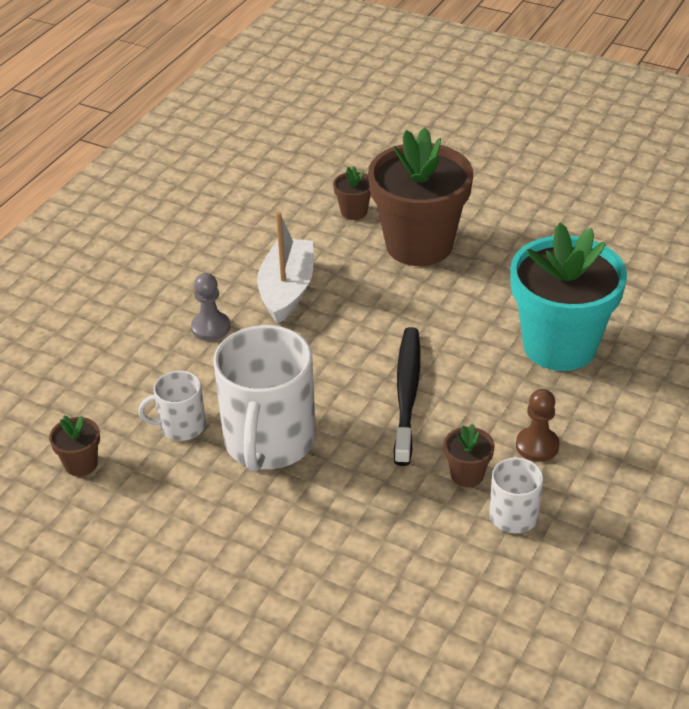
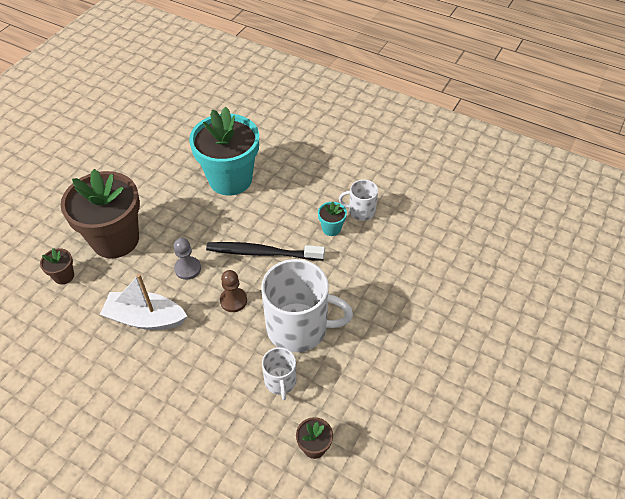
camera: 90 degrees left, 10 degrees up
grey pawn [191,273,230,341] -> grey pawn moved to [174,238,201,280]
brown flower pot [444,424,495,487] -> turquoise flower pot [318,201,347,236]
brown pawn [516,389,560,462] -> brown pawn moved to [220,270,247,312]

